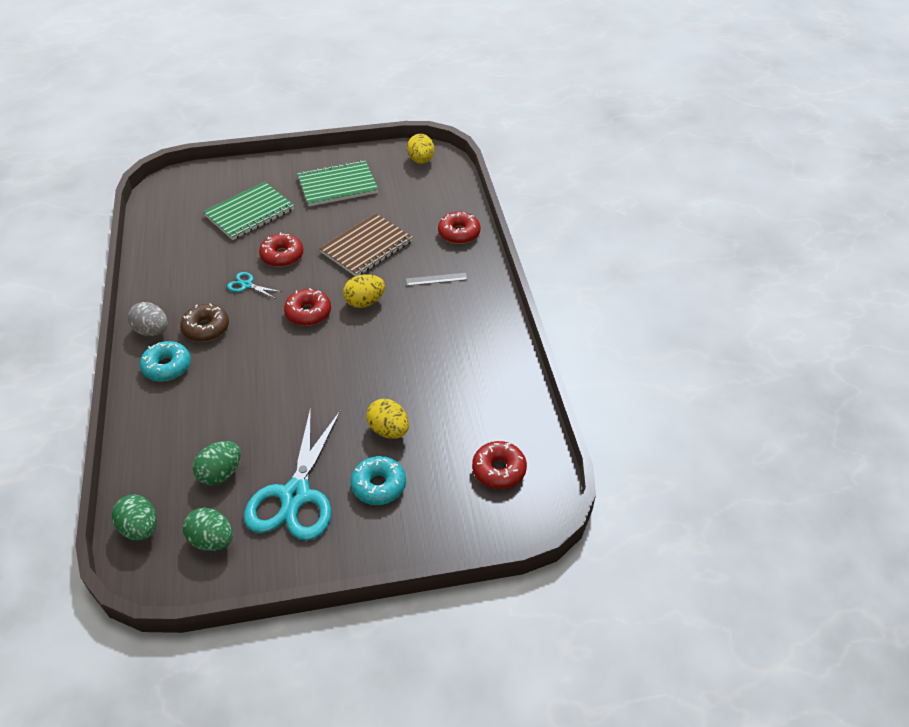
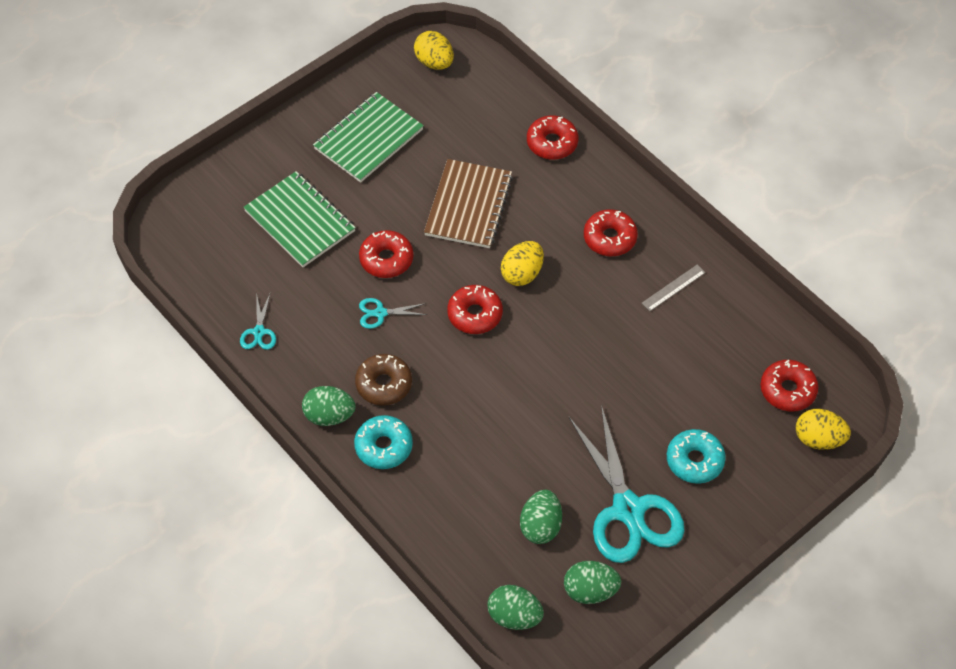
camera: 30 degrees left, 10 degrees up
grey egg [128,302,168,336] -> green egg [302,386,355,426]
green notebook [203,182,294,240] -> green notebook turned 60 degrees counterclockwise [243,171,356,267]
yellow egg [366,399,409,439] -> yellow egg moved to [796,409,851,450]
grey ruler [406,273,468,286] -> grey ruler moved to [642,265,706,311]
none -> turquoise scissors [240,293,276,350]
none -> red donut [584,209,638,256]

